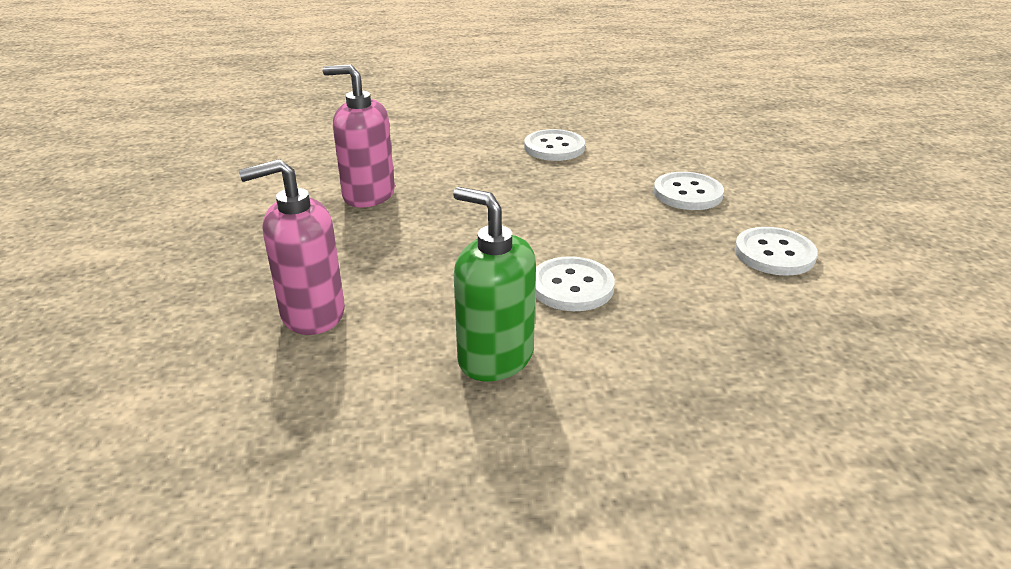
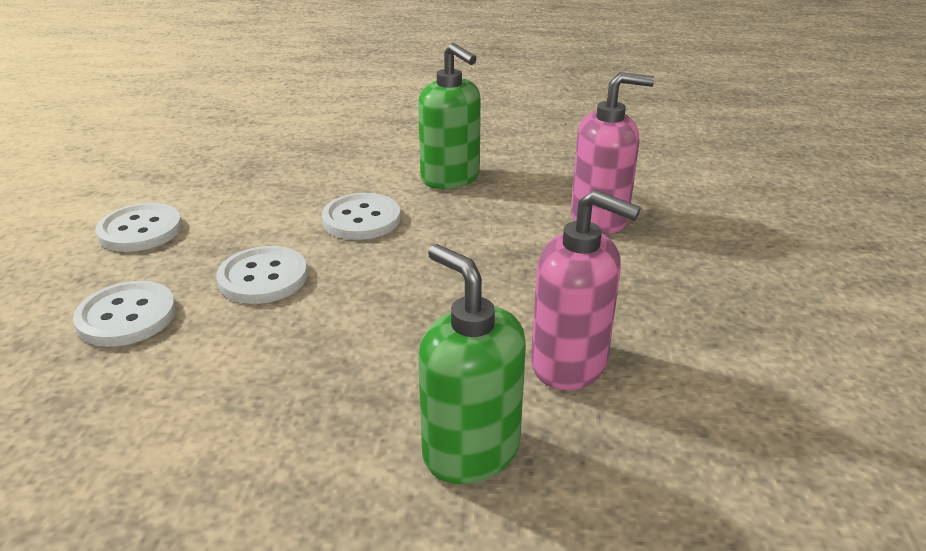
camera: 170 degrees left, 0 degrees up
white button [524,129,585,161] -> white button moved to [216,246,308,304]
none -> green soap dispenser [418,244,526,484]

